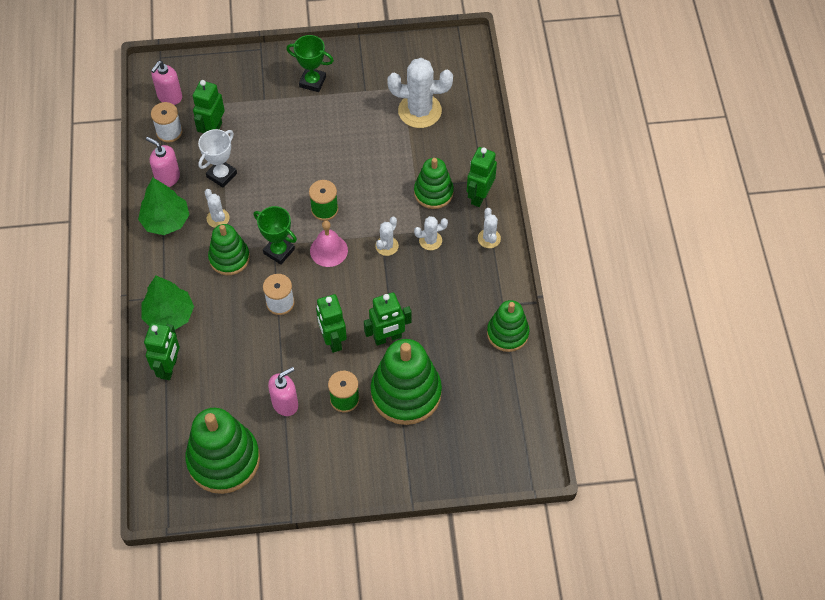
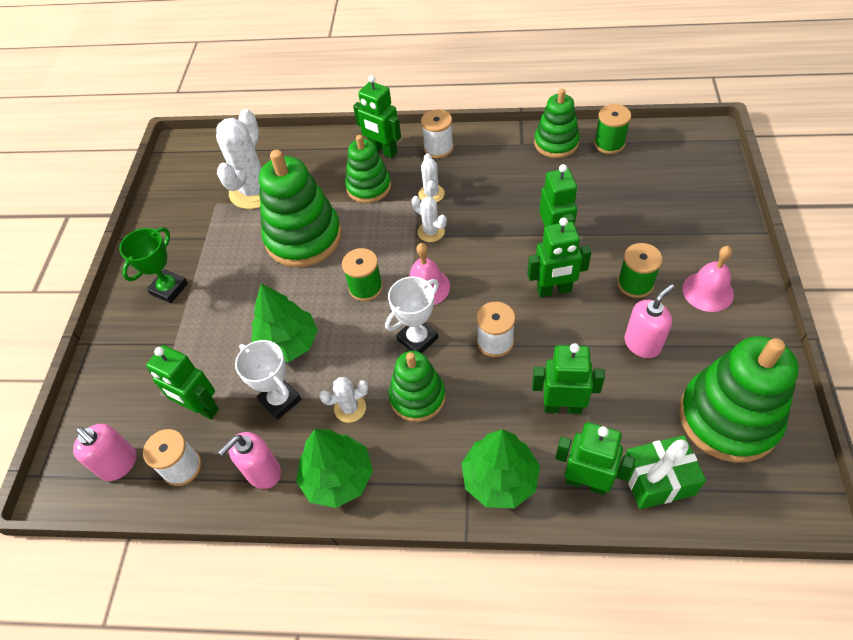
camera: 75 degrees left, 5 degrees down
green trophy [254,206,297,265] -> white trophy [385,276,439,353]
pink soap dispenser [268,367,298,416] -> pink soap dispenser turned 75 degrees clockwise [625,284,675,358]
green stacking toy [371,339,442,425] -> green stacking toy moved to [259,150,342,267]
white cactus [478,208,501,248] -> white spool [421,109,453,158]
none -> green tree [251,283,318,362]
none -> green robot [532,343,605,414]
none -> green spool [594,104,631,154]
none -> green gift [626,435,706,509]
none -> pink bell [682,246,734,312]

